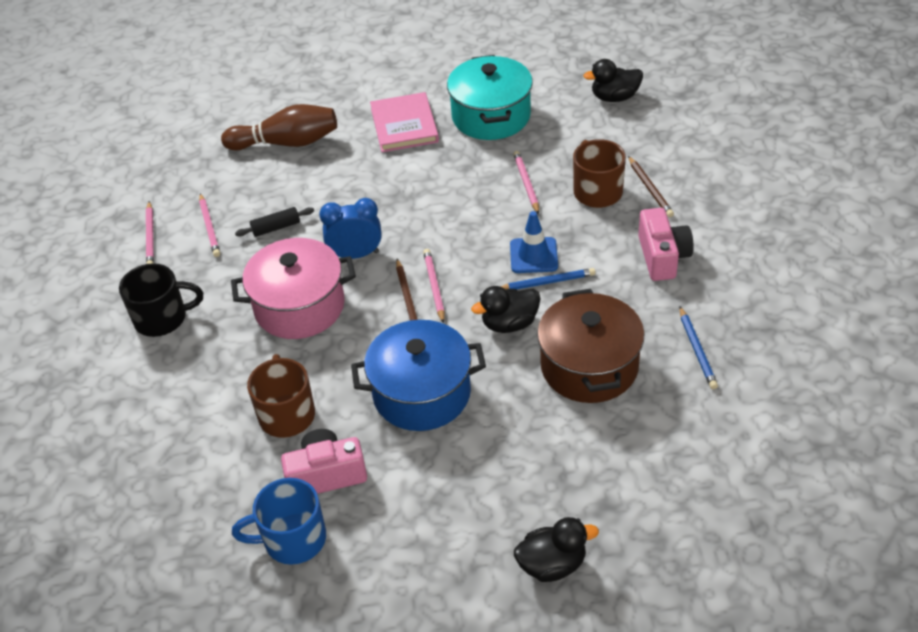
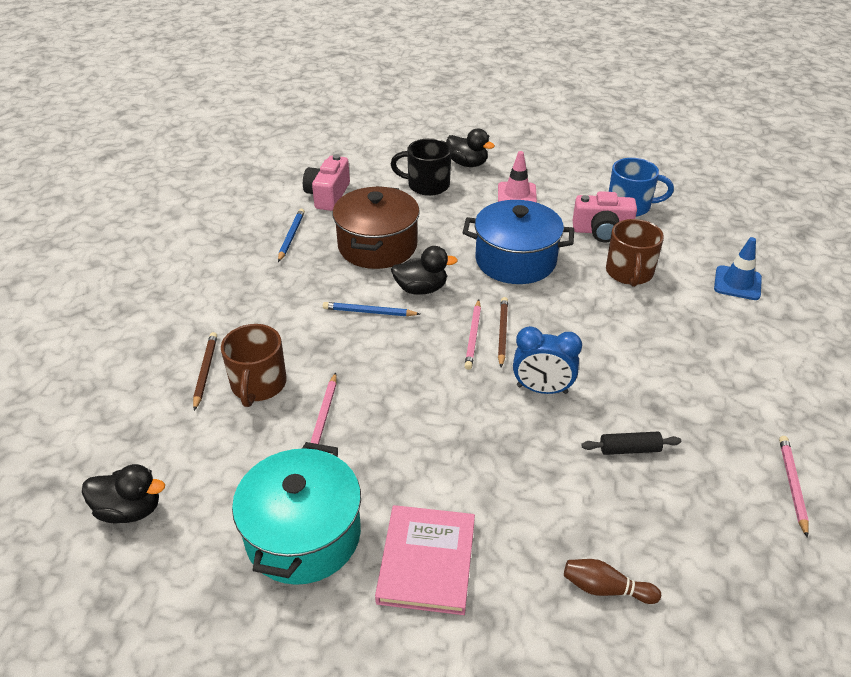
camera: 165 degrees left, 5 degrees down
black mug [119,263,203,337] -> black mug moved to [391,138,452,196]
pink pencil [199,193,220,257] -> none
brown bowling pin [221,104,337,151] -> brown bowling pin [564,559,661,604], size x0.54
pink pot [231,238,356,339] -> none
blue traffic cone [510,211,558,273] -> blue traffic cone moved to [714,237,762,300]
black duck [514,517,599,582] -> black duck turned 150 degrees counterclockwise [446,129,495,167]
pink camera [638,208,694,281] -> pink camera moved to [303,154,350,211]
none -> pink traffic cone [498,151,537,203]

